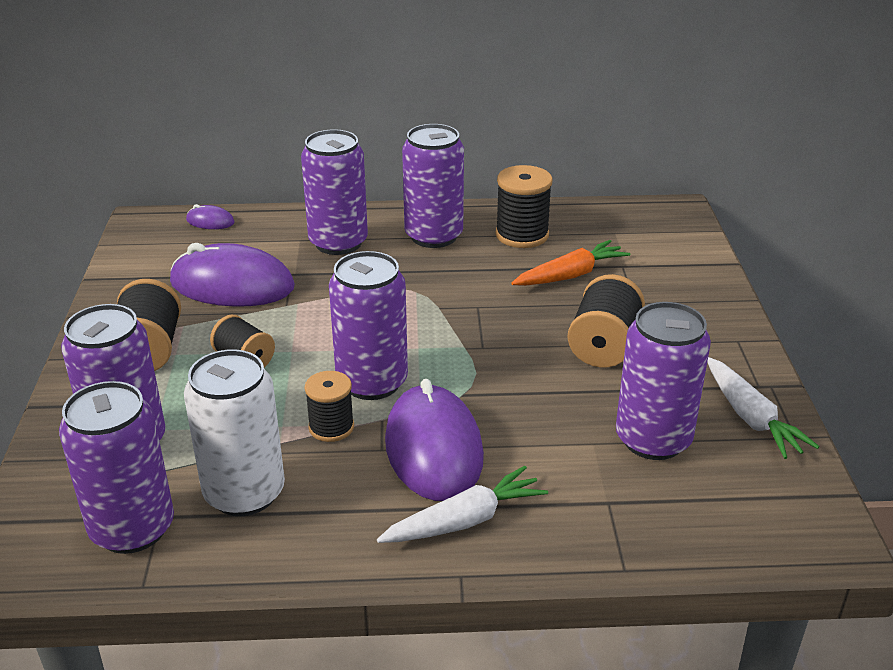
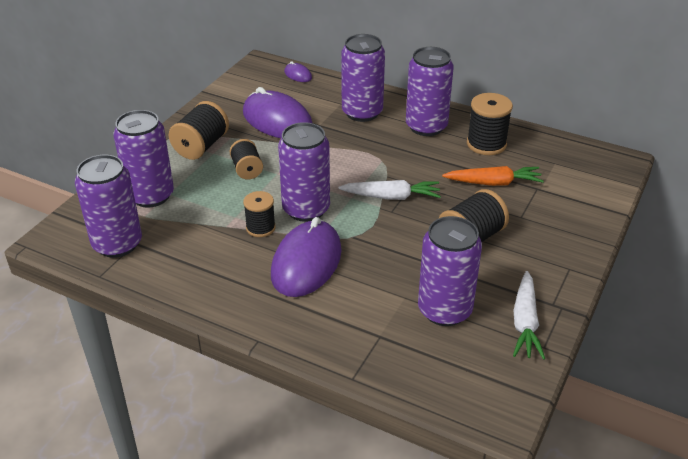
camera: 30 degrees right, 5 degrees up
white can [184,349,285,516] -> none
white carrot [377,466,548,543] -> white carrot moved to [339,180,441,200]

